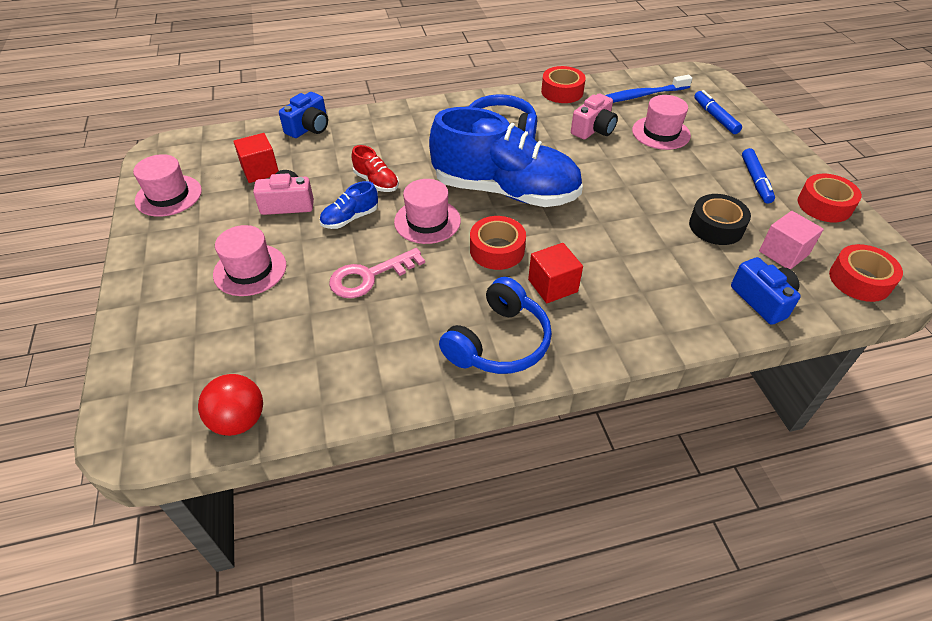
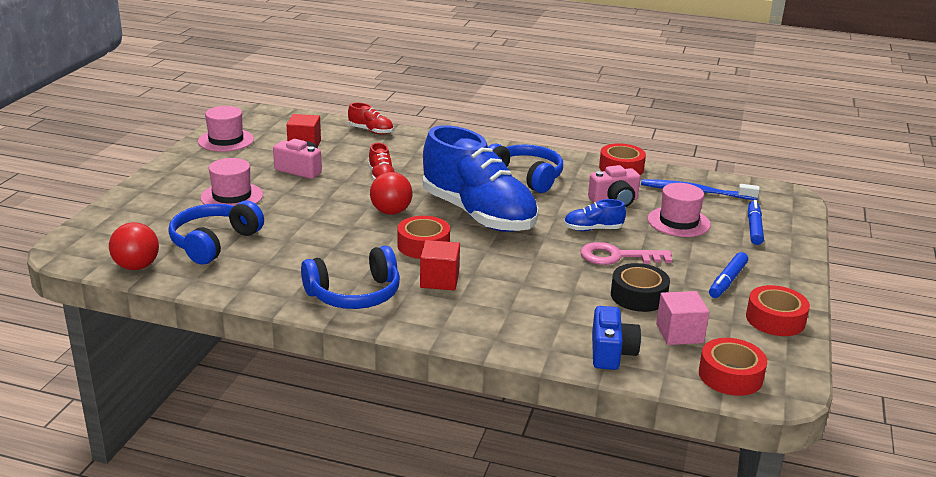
camera: 30 degrees right, 20 degrees down
blue camera [279,92,328,138] -> red shoe [348,102,394,134]
blue shoe [320,181,378,229] -> blue shoe moved to [564,199,626,231]
pink key [329,248,425,298] -> pink key moved to [580,242,672,265]
pink hat [394,179,461,244] -> red ball [370,172,413,215]
none -> blue headphones [168,201,264,265]

